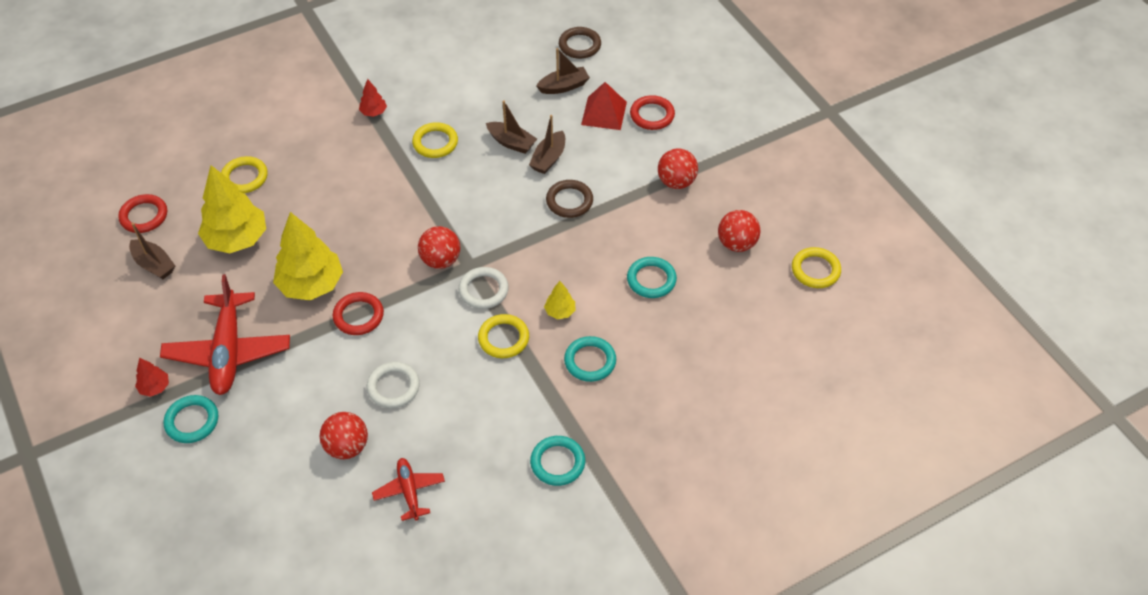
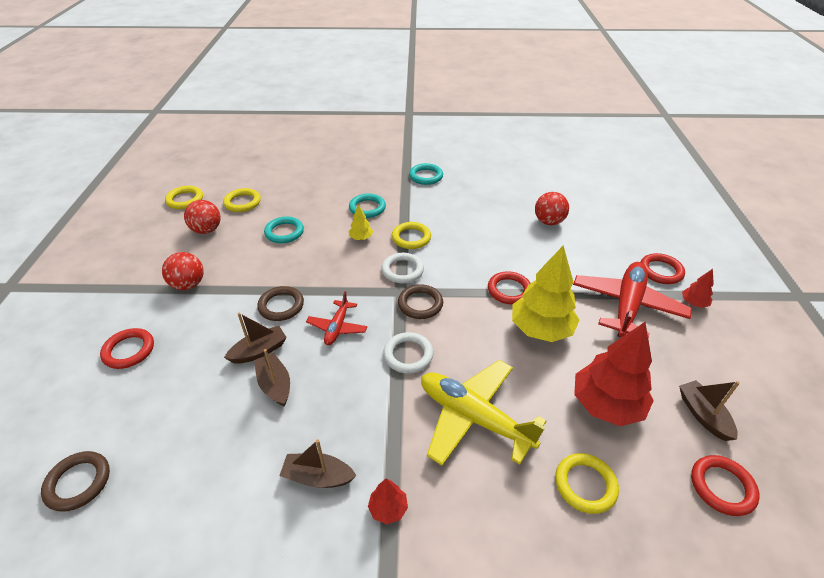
camera: 150 degrees left, 10 degrees down
turquoise ring [164,395,218,443] -> red ring [640,253,685,284]
yellow tree [198,165,266,253] -> red tree [574,322,654,426]
white ring [367,362,420,408] -> white ring moved to [383,332,433,374]
red plane [372,458,445,521] -> red plane moved to [306,291,367,345]
yellow ring [412,122,458,158] -> yellow ring moved to [223,188,261,212]
red ball [418,226,460,269] -> brown ring [398,284,443,319]
brown boat [536,48,590,94] -> brown boat moved to [279,439,356,488]
red pyramid [581,82,627,130] -> none
none -> yellow plane [421,360,546,466]

